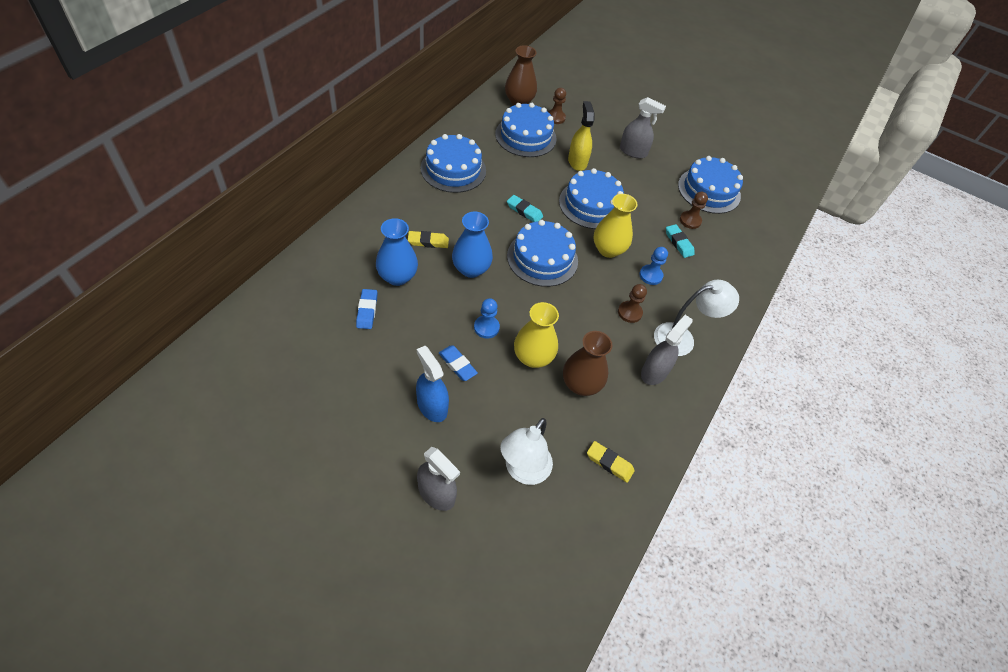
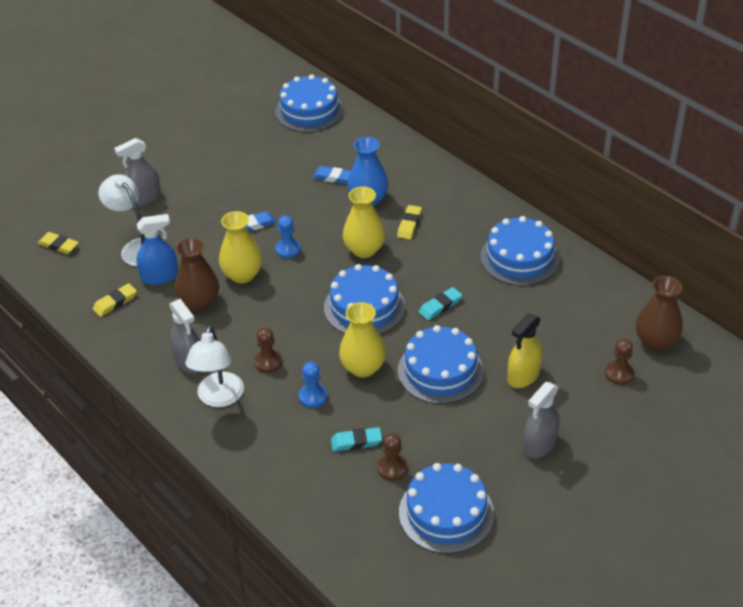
camera: 115 degrees right, 10 degrees down
blue spray bottle [416,346,449,422] -> blue spray bottle moved to [137,214,178,285]
blue vase [452,212,493,278] -> yellow vase [343,186,385,258]
blue cake [495,103,557,157] -> blue cake moved to [275,74,344,132]
yellow spray bottle [568,101,595,171] -> yellow spray bottle turned 120 degrees clockwise [507,313,542,388]
none -> yellow eraser [37,232,79,254]

